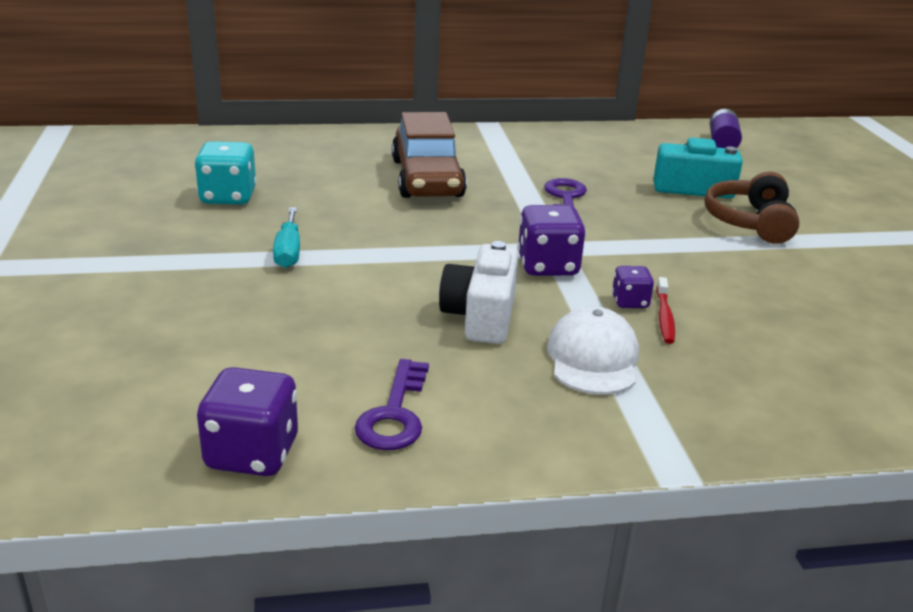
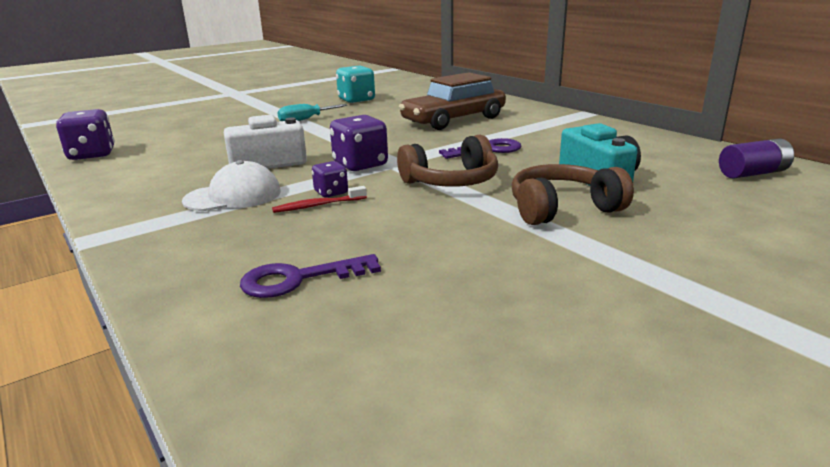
camera: 65 degrees right, 5 degrees down
purple key [355,359,429,450] -> purple key moved to [240,254,381,298]
none -> brown headphones [397,135,498,187]

